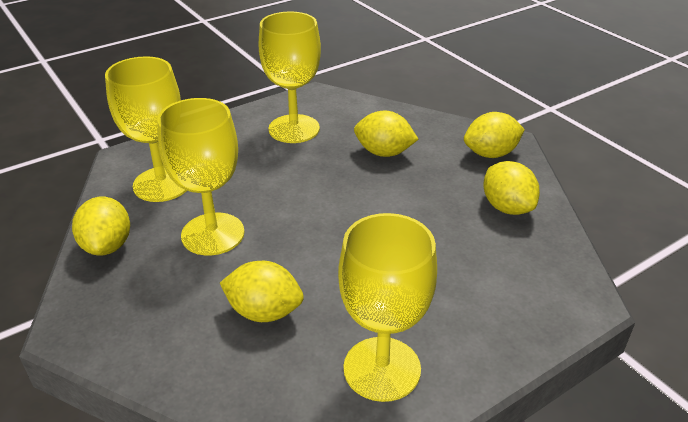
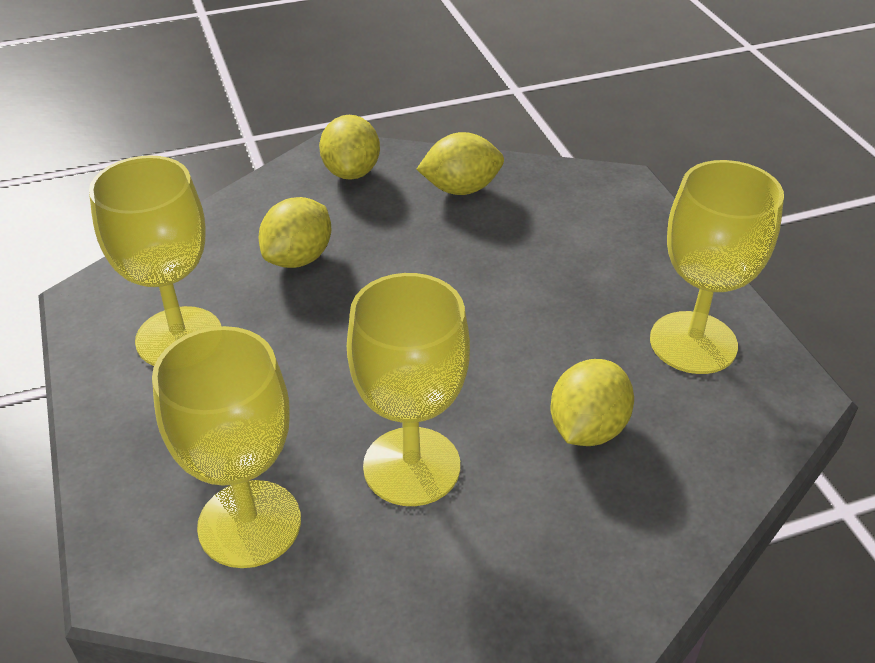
camera: 75 degrees left, 5 degrees up
yellow lemon [72,197,130,255] -> none

